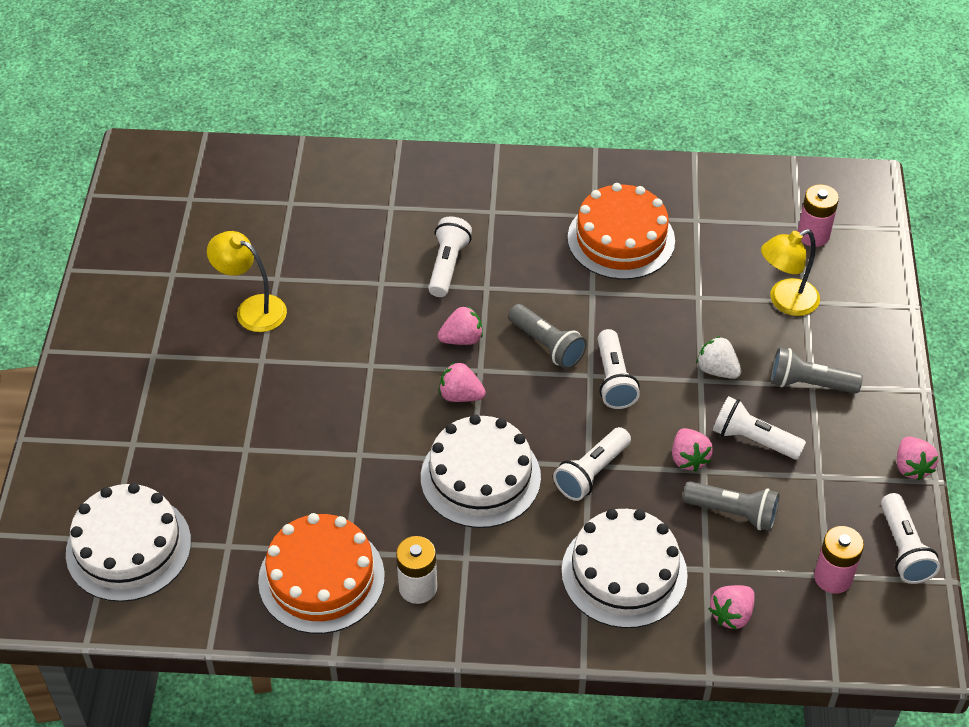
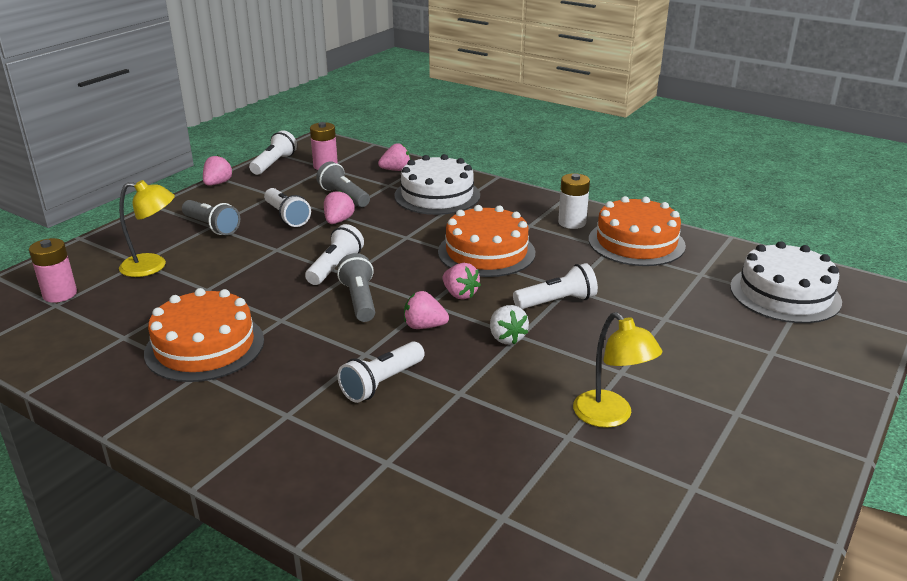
camera: 150 degrees left, 20 degrees down
white cake [421,414,541,528] -> orange cake [438,205,535,277]
white flashlight [553,427,631,501] -> white flashlight moved to [513,263,598,309]
white strawberry [697,336,741,379] -> white strawberry moved to [490,305,529,344]

